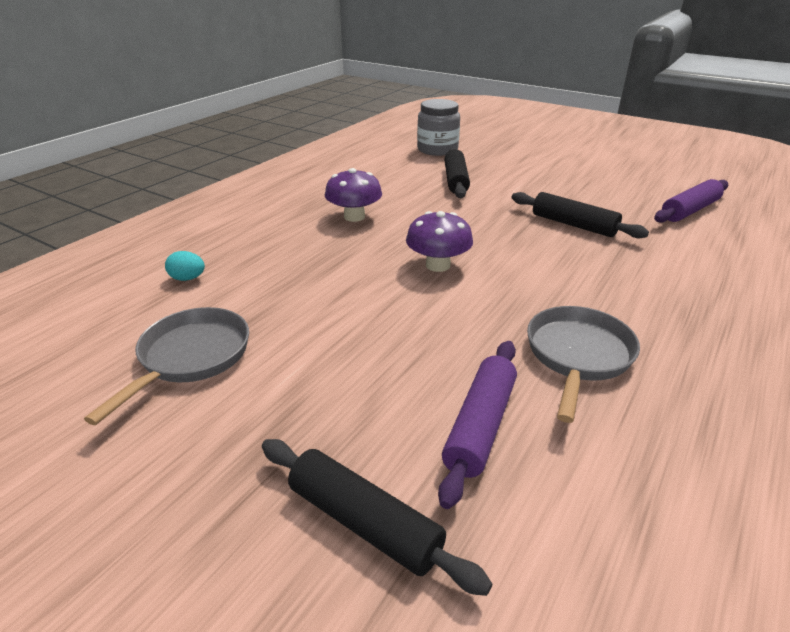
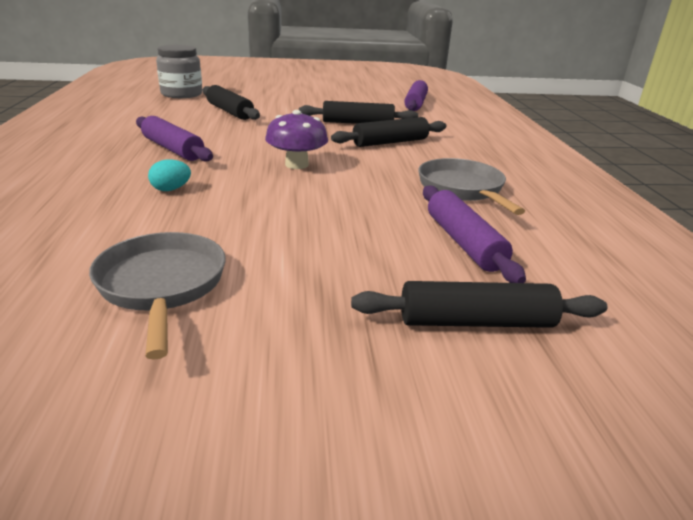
camera: 40 degrees left, 5 degrees down
turquoise egg [165,251,205,281] -> turquoise egg moved to [148,159,191,191]
purple mushroom [325,168,382,222] -> purple rolling pin [136,116,213,161]
none -> black rolling pin [331,117,446,147]

